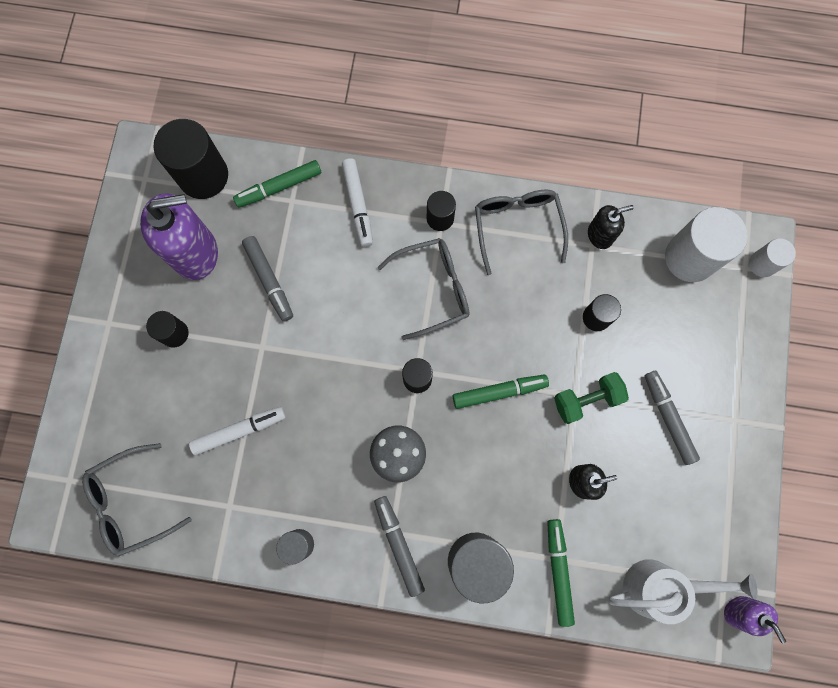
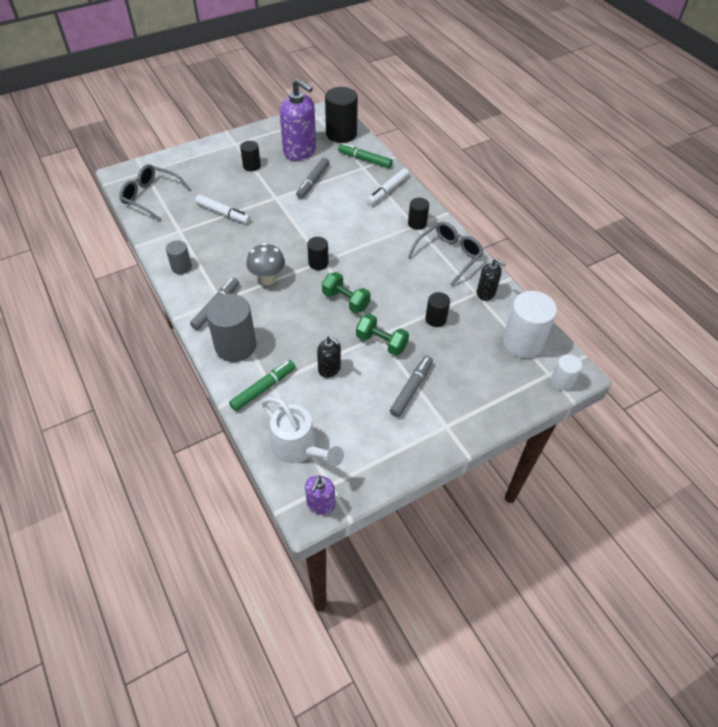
camera: 50 degrees right, 25 degrees down
grey glasses [377,238,469,340] -> none
green marker [453,375,549,409] -> green dumbbell [322,272,371,313]

